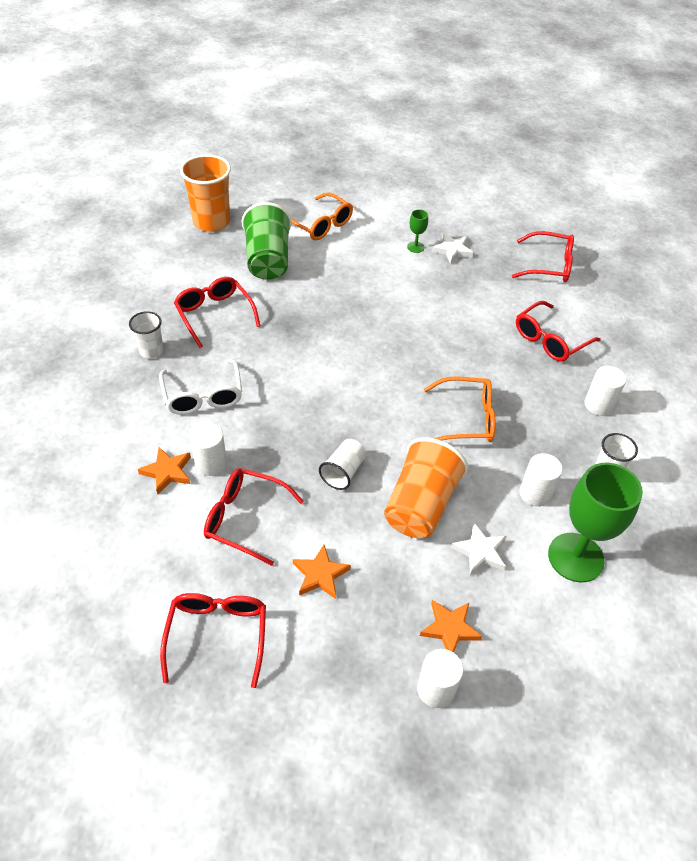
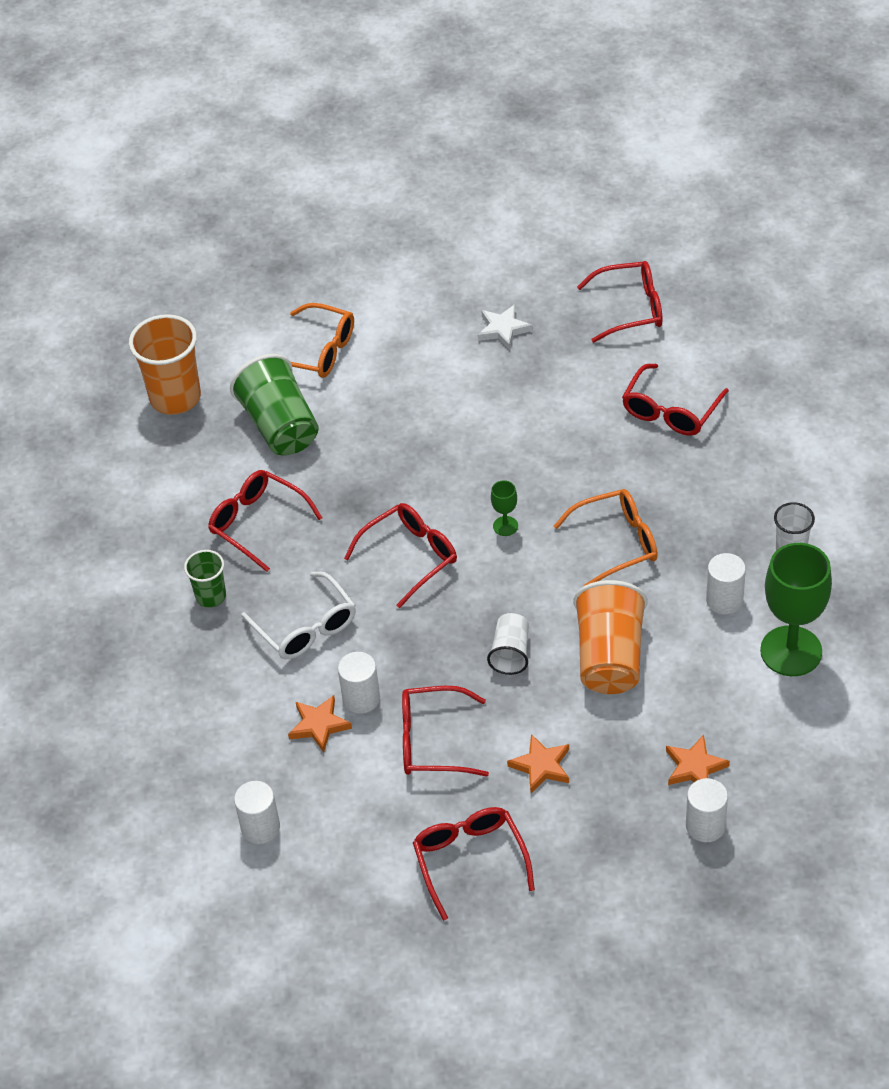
camera: 15 degrees left, 0 degrees up
white cup [129,311,164,359] -> green cup [184,550,226,608]
green goblet [407,209,428,253] -> green goblet moved to [491,480,518,536]
white star [451,523,506,575] -> none
white cylinder [584,366,626,416] -> white cylinder moved to [234,781,280,844]
none -> red glasses [344,503,457,608]

